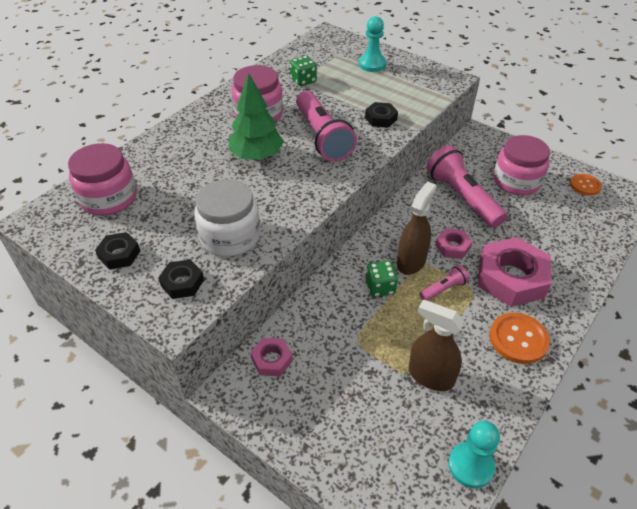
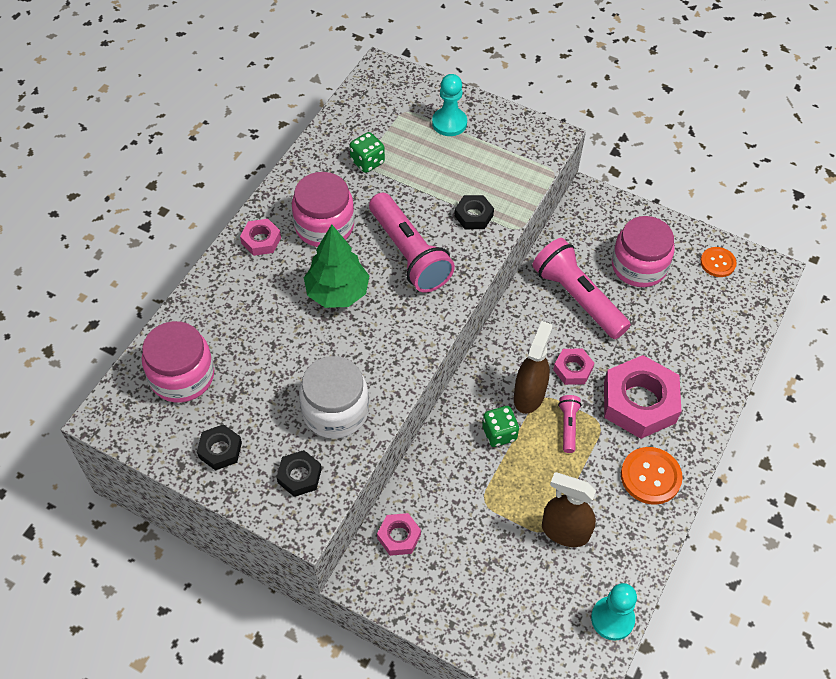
camera: 10 degrees left, 10 degrees up
pink flashlight [420,265,469,301] -> pink flashlight turned 45 degrees counterclockwise [558,395,581,453]
none -> pink nut [240,219,281,256]

